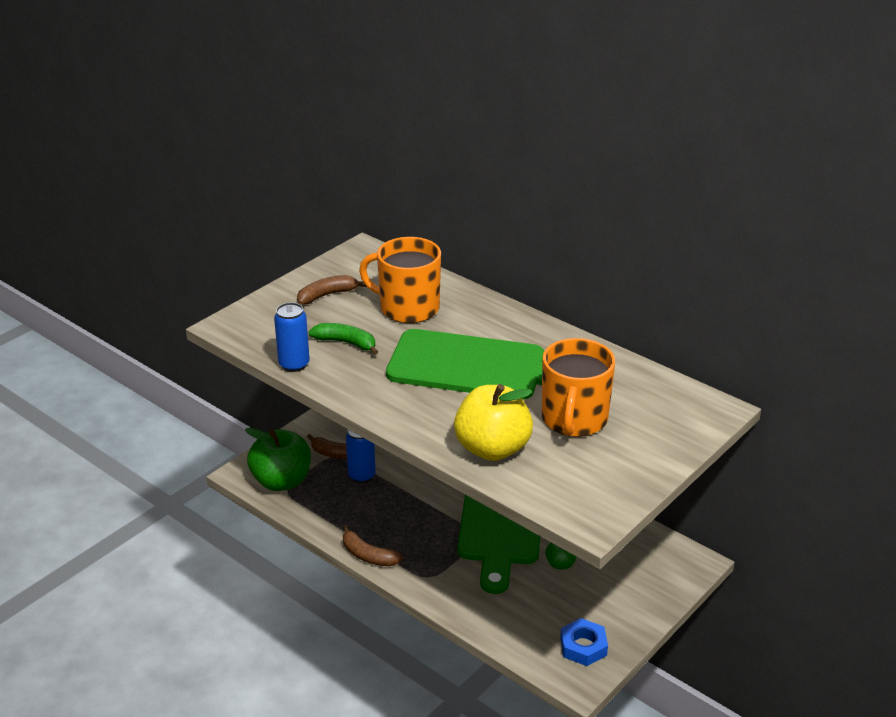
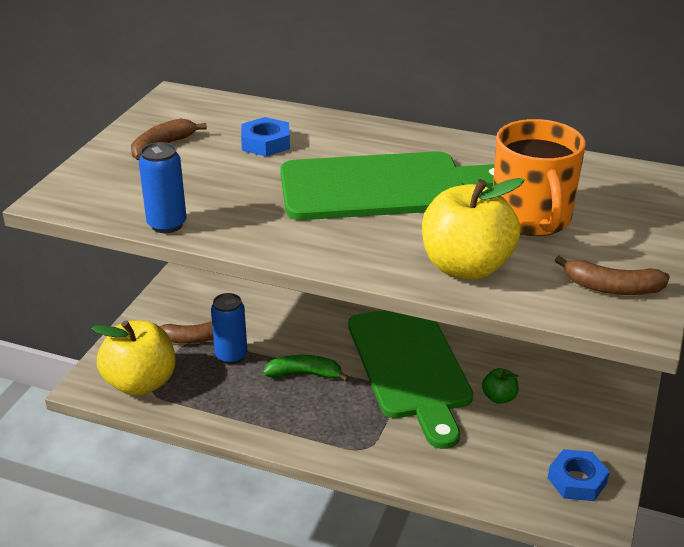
camera: 20 degrees left, 0 degrees up
green apple [245,428,311,491] -> yellow apple [92,321,176,396]
green banana [308,323,378,355] -> green banana moved to [263,355,350,382]
brown banana [343,525,403,566] -> brown banana moved to [555,256,670,295]
orange mug [359,237,441,323] -> blue nut [241,117,290,156]

